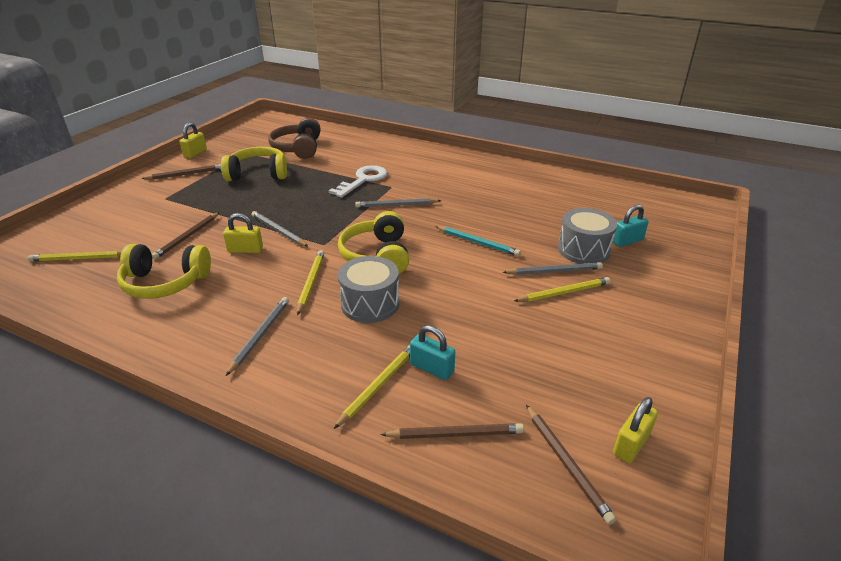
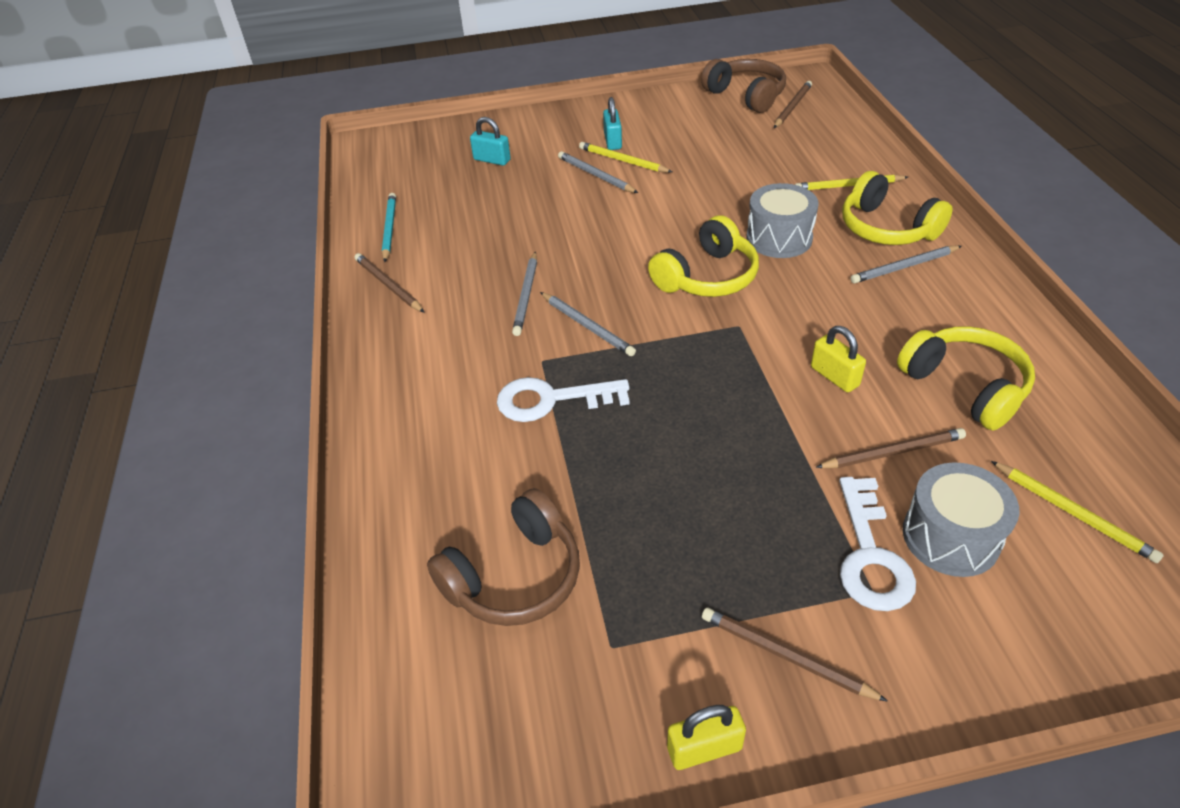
camera: 125 degrees left, 10 degrees up
yellow headphones [221,147,287,181] -> yellow headphones moved to [842,171,953,245]
grey pencil [251,211,308,246] -> grey pencil moved to [512,252,537,336]
yellow pencil [297,250,324,315] -> none
brown pencil [380,423,524,439] -> brown pencil moved to [355,253,425,313]
turquoise padlock [410,325,455,380] -> turquoise padlock moved to [603,97,622,150]
turquoise pencil [435,226,521,256] -> turquoise pencil moved to [382,193,396,262]
grey drum [558,208,617,264] -> grey drum moved to [903,462,1020,577]
yellow padlock [613,397,658,463] -> brown headphones [701,59,786,113]
none -> white key [839,477,916,611]

